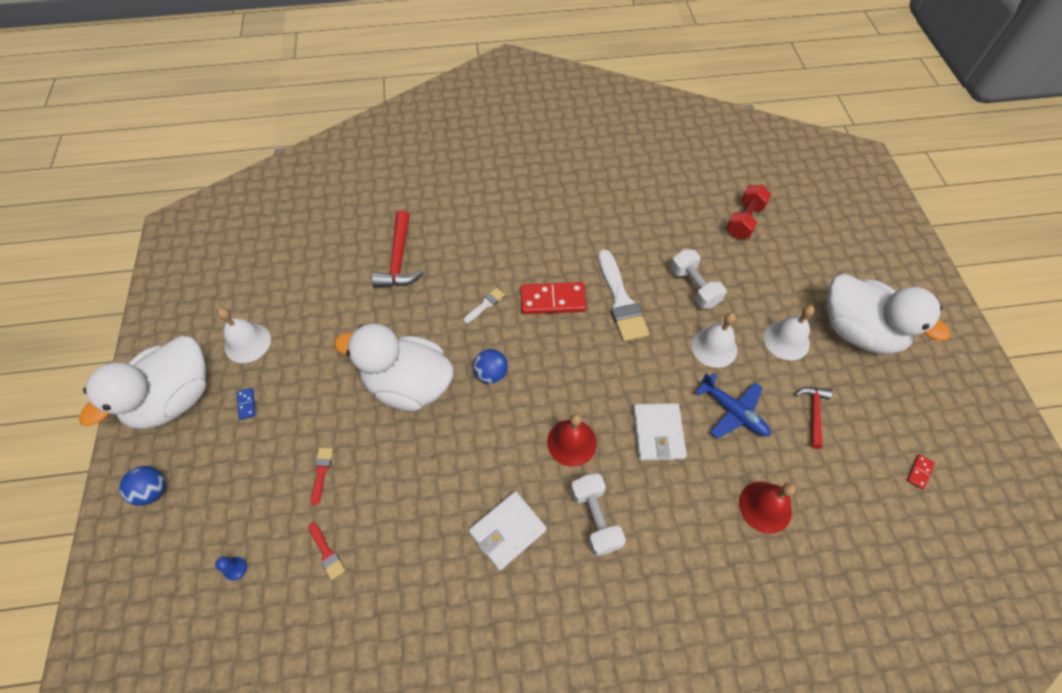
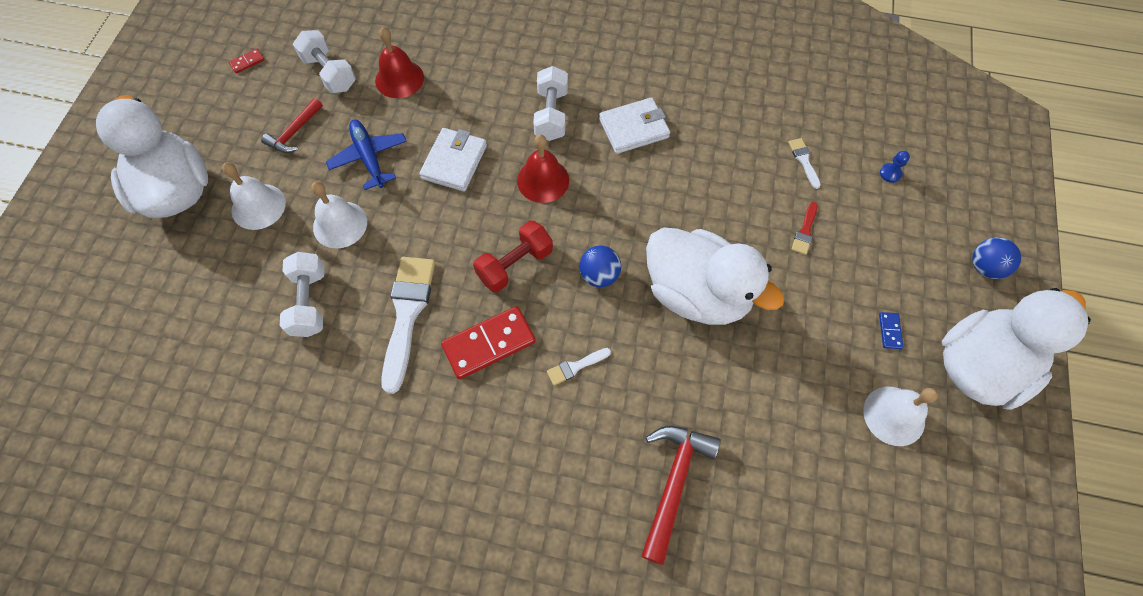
camera: 160 degrees left, 5 degrees up
red brush [309,523,345,580] -> white brush [788,138,821,189]
red domino [520,282,587,314] -> red domino turned 45 degrees counterclockwise [441,306,536,379]
red dumbbell [726,185,771,239] -> red dumbbell moved to [473,221,553,292]
none -> white dumbbell [293,30,356,93]

